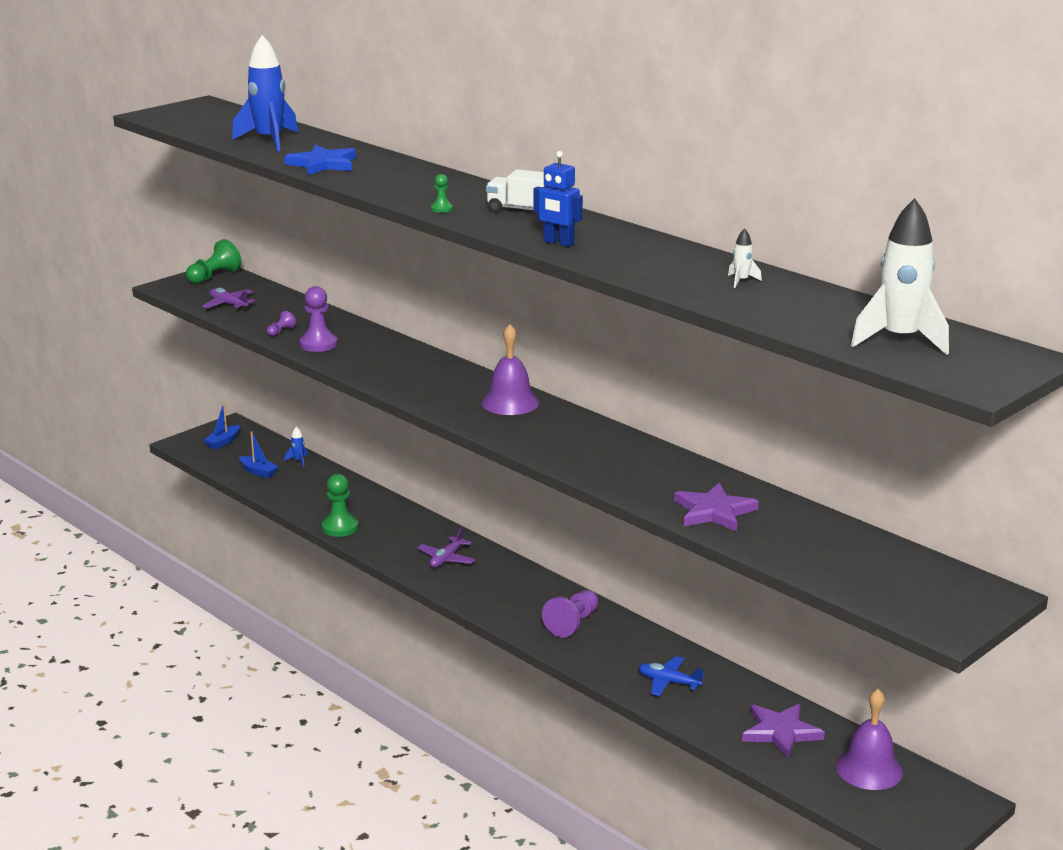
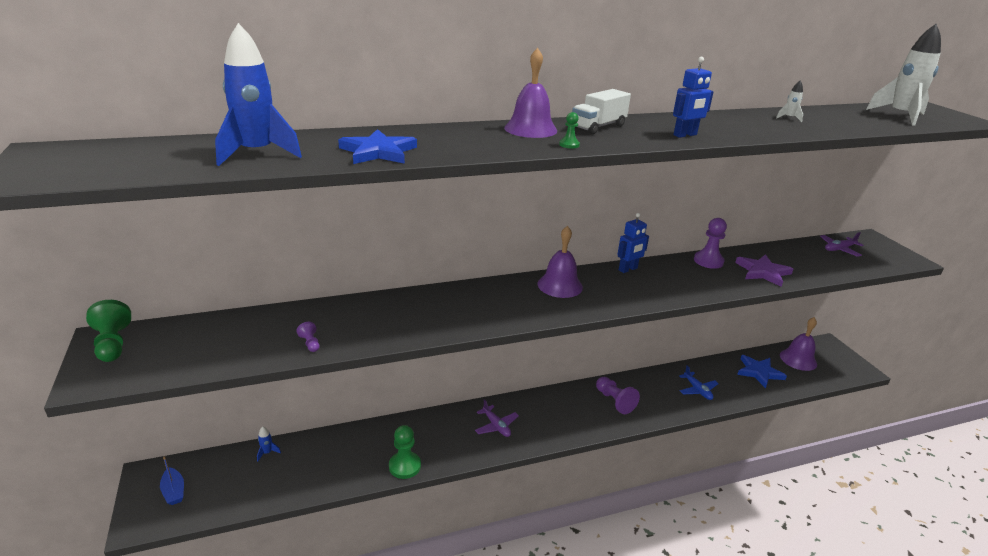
camera: 65 degrees left, 5 degrees up
purple plane [202,287,255,311] -> purple plane moved to [820,232,863,257]
blue boat [239,432,278,478] -> none
purple pawn [300,286,338,352] -> purple pawn moved to [694,218,727,269]
blue plane [638,656,704,696] -> blue plane turned 75 degrees counterclockwise [679,365,719,400]
purple star [742,704,825,758] -> blue star [737,355,787,388]
none -> purple bell [504,48,557,138]
none -> blue robot [617,213,649,273]

